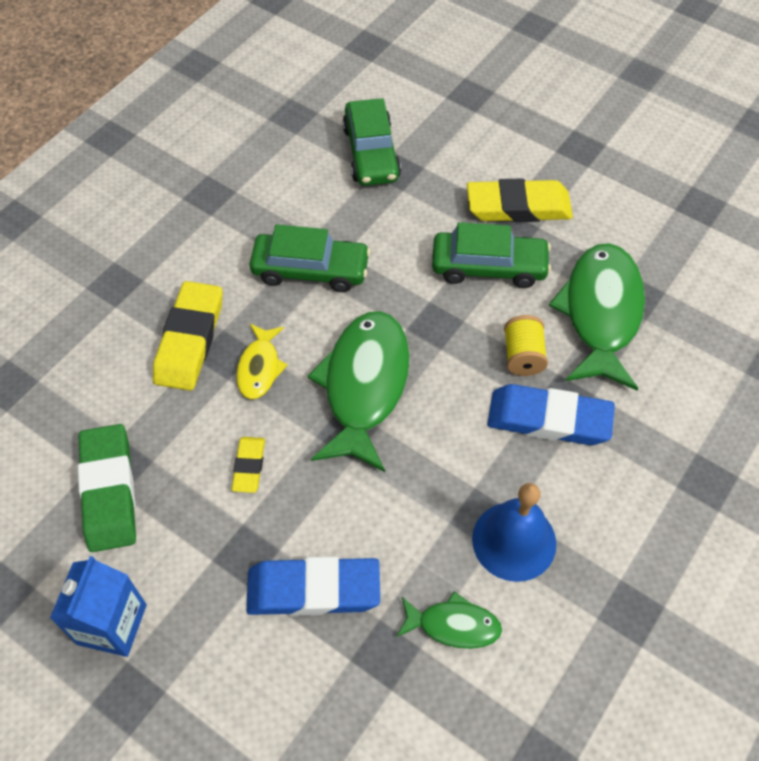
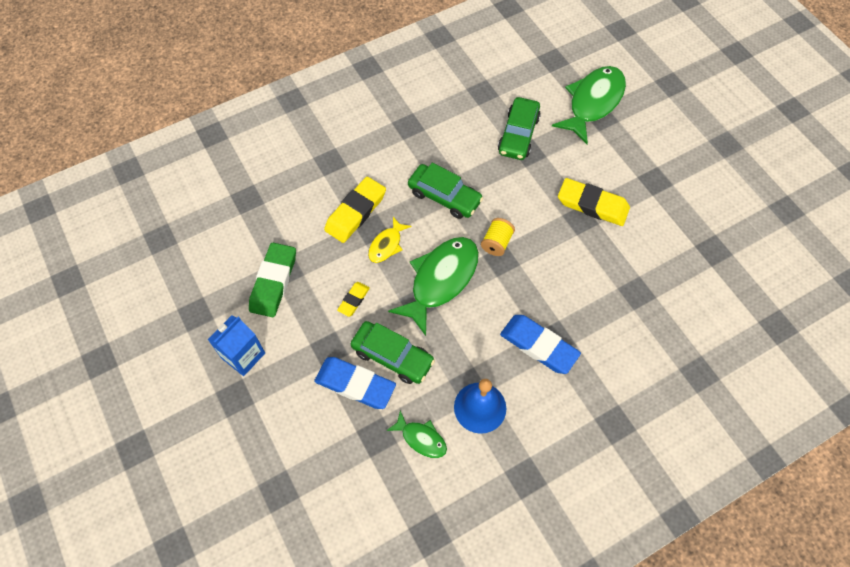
camera: 25 degrees right, 5 degrees up
green car [432,222,551,288] -> green car moved to [351,321,435,384]
yellow spool [504,315,548,376] -> yellow spool moved to [481,218,515,256]
green fish [549,243,645,391] -> green fish moved to [552,66,626,144]

